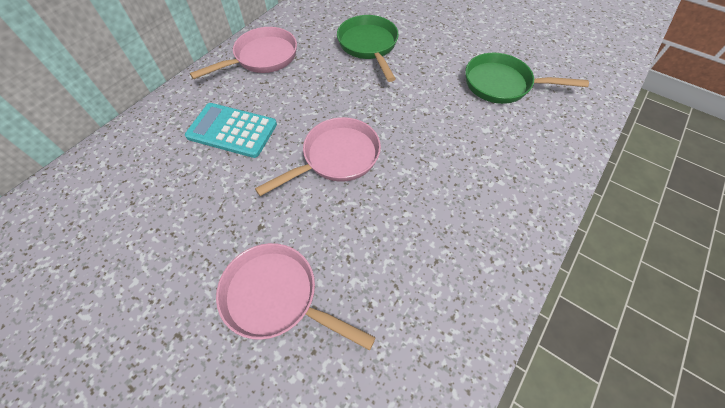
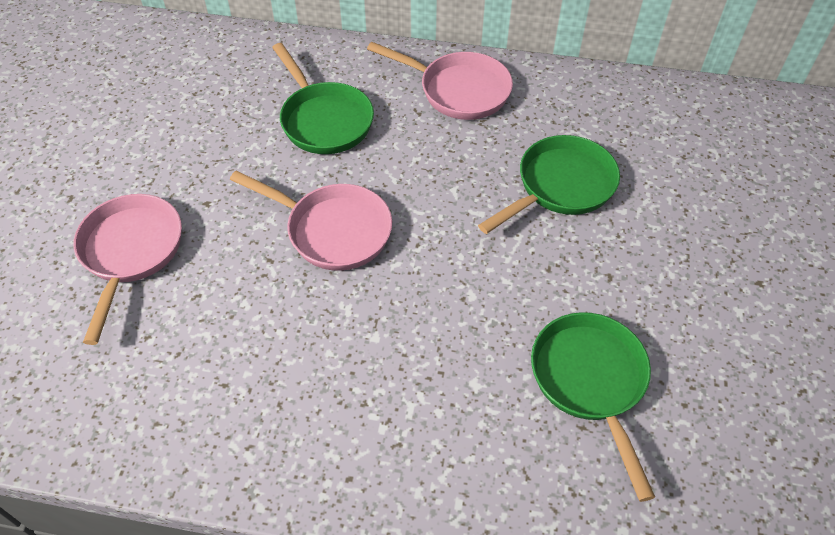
camera: 65 degrees right, 5 degrees down
turquoise calculator [185,103,277,158] -> green pan [272,43,374,154]

